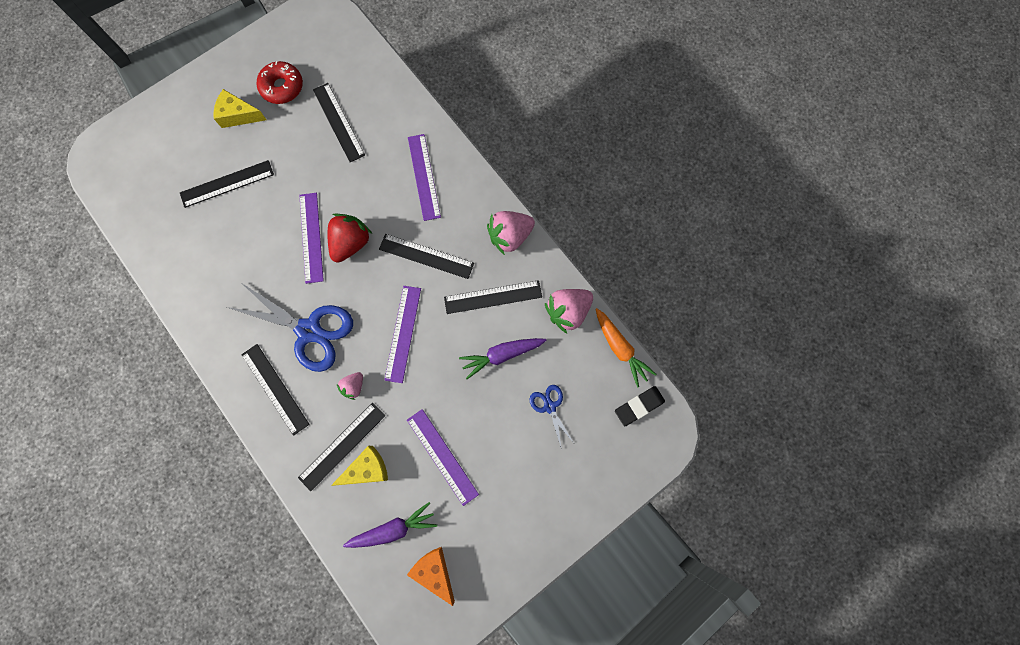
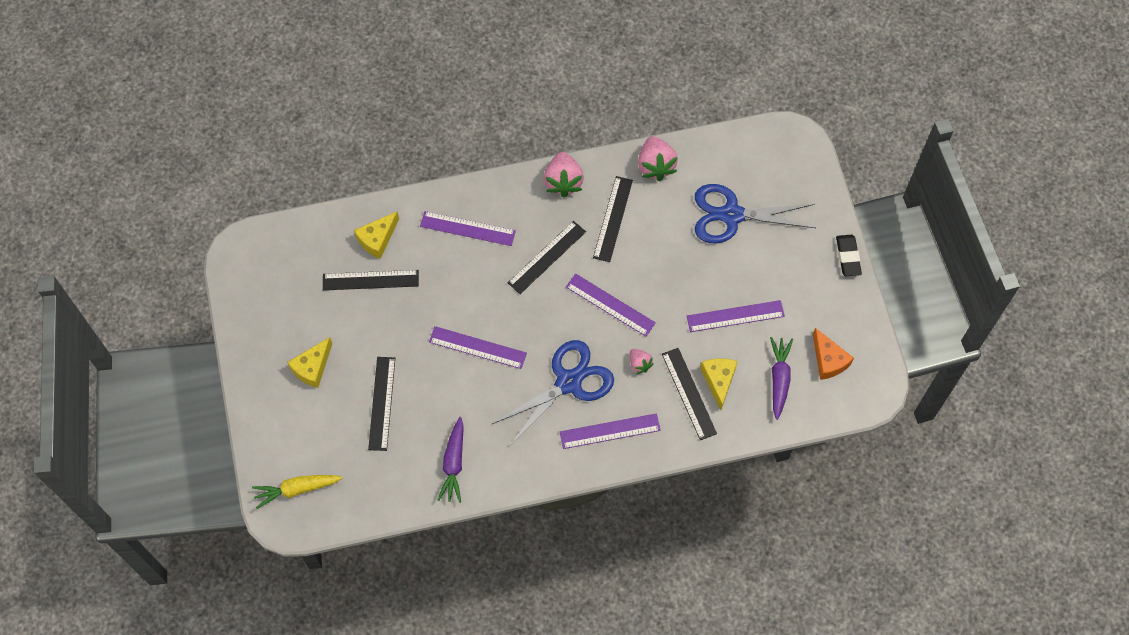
camera: 65 degrees left, 10 degrees down
black ruler [241,344,309,436] -> purple ruler [560,413,661,449]
red donut [257,61,303,104] -> none
red strawberry [328,213,372,263] -> none
orange cheese [407,547,455,606] -> orange cheese turned 105 degrees counterclockwise [813,328,854,380]
purple carrot [459,338,546,379] -> purple carrot moved to [437,417,464,503]
blue scissors [530,385,574,450] -> blue scissors [695,184,815,244], size x2.07
orange carrot [595,308,657,388] -> none
black eraser [615,386,665,426] -> black eraser moved to [836,235,862,276]
none -> yellow carrot [252,475,343,509]
none -> yellow cheese [354,211,399,259]

